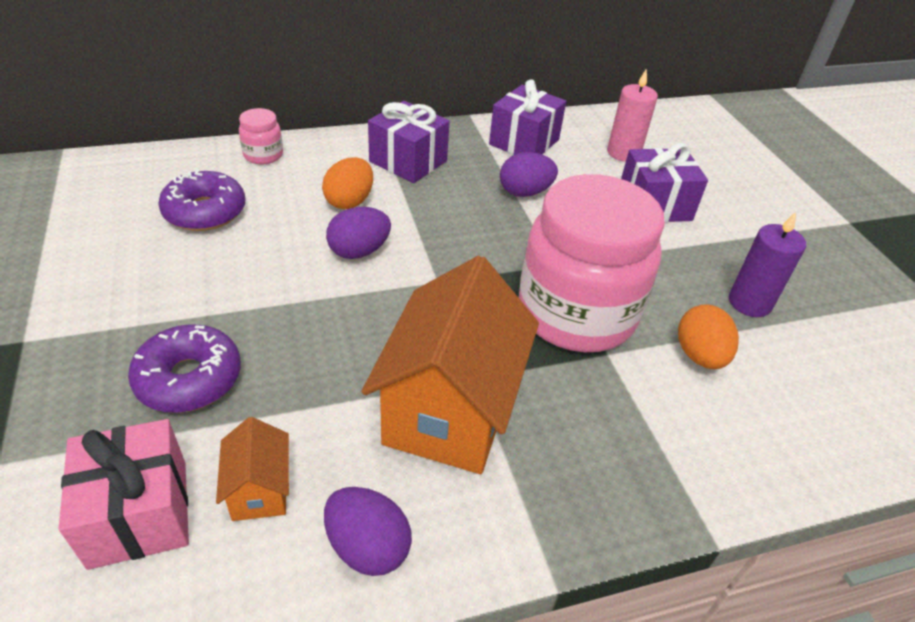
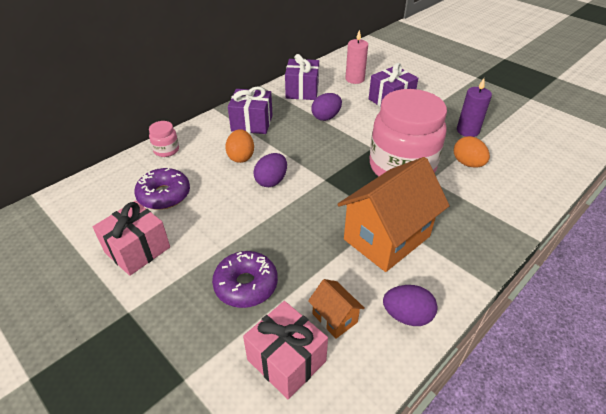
camera: 25 degrees left, 0 degrees up
orange house [361,256,539,474] -> orange house turned 60 degrees clockwise [337,157,450,272]
none -> pink gift [93,200,170,276]

